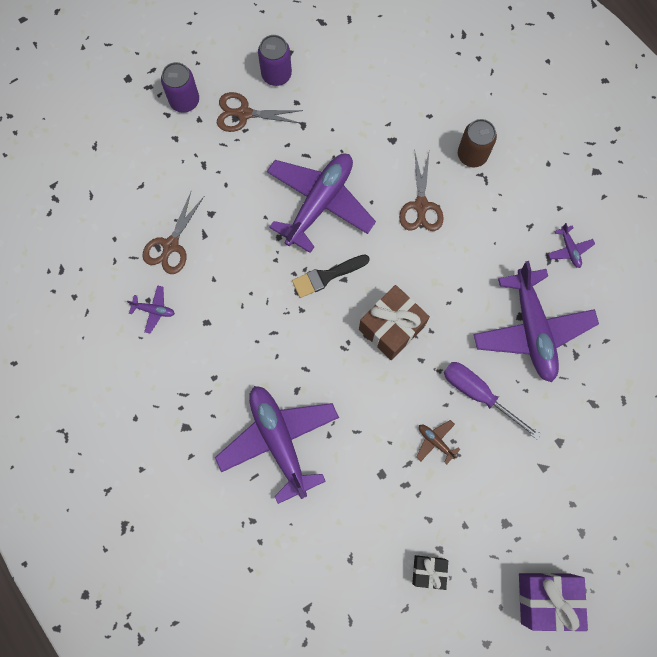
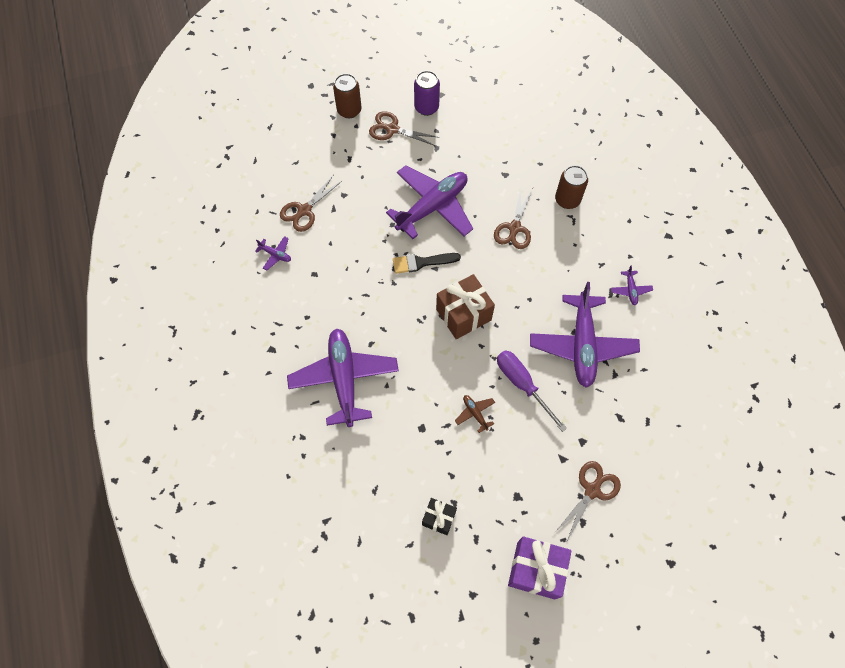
camera: 15 degrees right, 10 degrees down
purple can [161,62,199,113] -> brown can [333,74,361,118]
none -> brown scissors [555,461,621,543]

